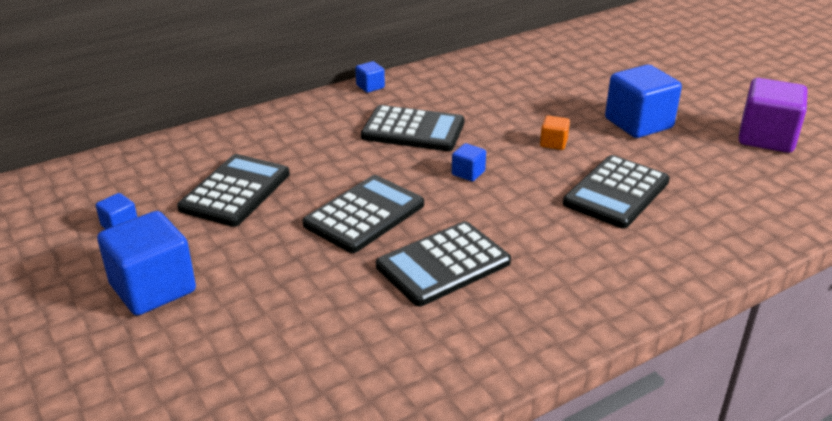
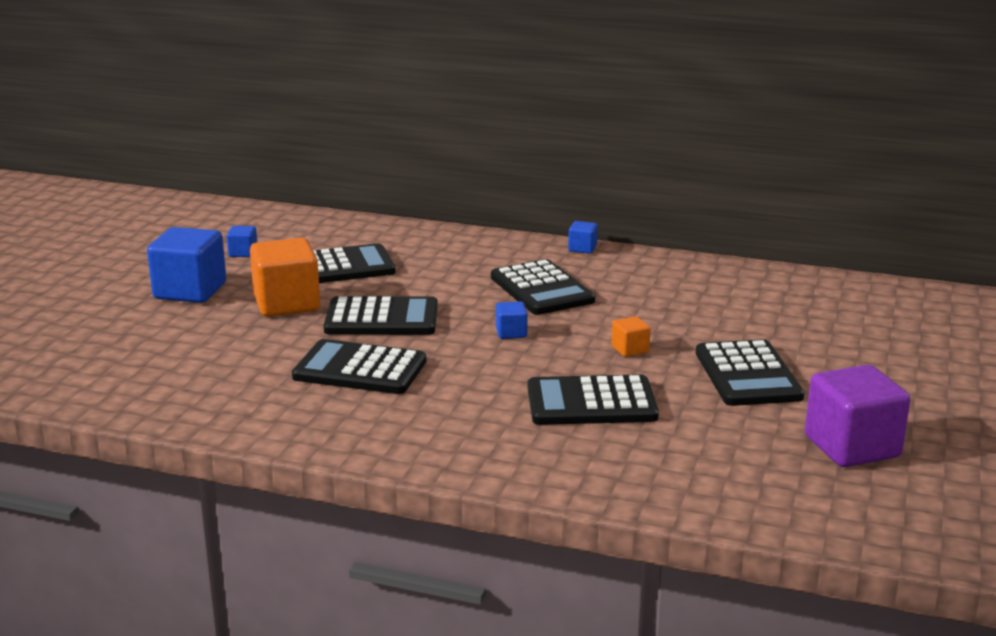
camera: 50 degrees right, 10 degrees down
blue cube [605,65,682,138] -> black calculator [696,339,804,406]
none -> orange cube [250,238,320,316]

